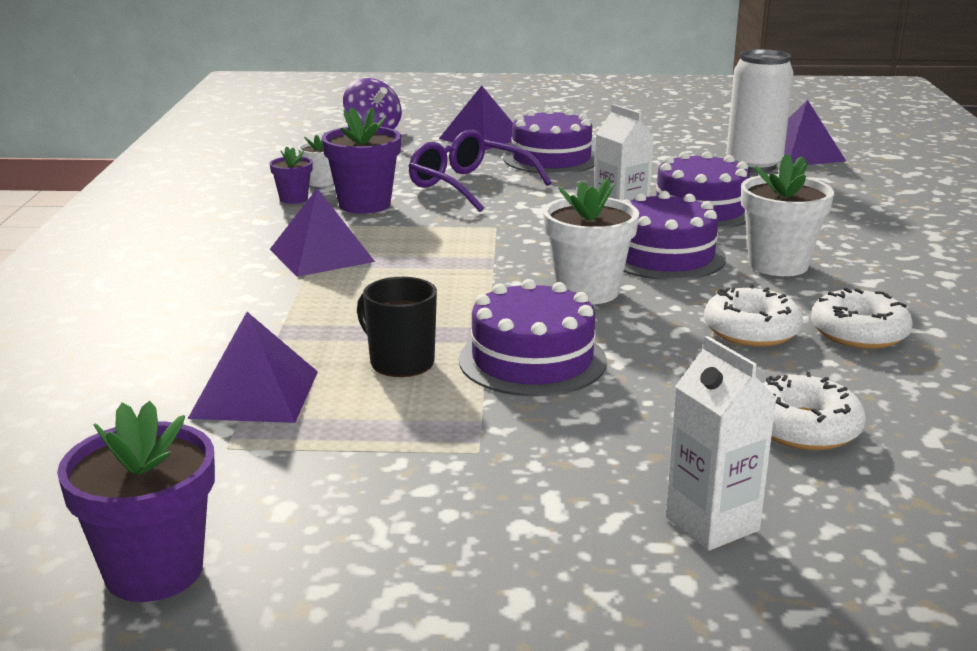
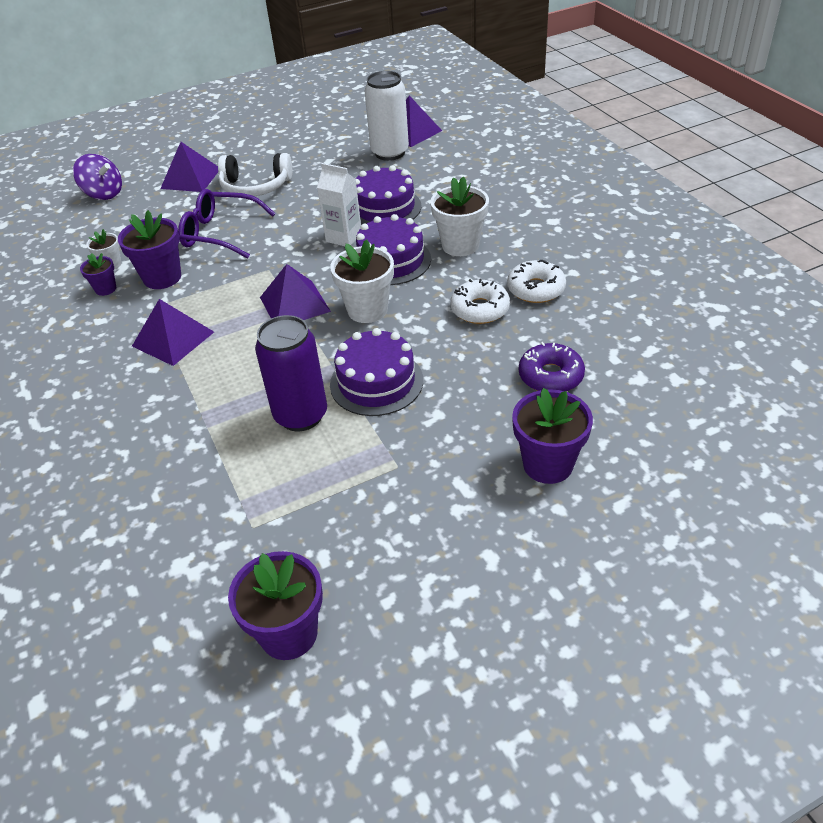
camera: 25 degrees left, 20 degrees up
purple pyramid [188,312,318,423] -> purple pyramid moved to [260,264,331,320]
black mug [357,277,437,377] -> purple can [255,315,327,431]
purple cake [503,108,595,174] -> white headphones [218,153,292,196]
white carton [666,336,777,551] -> purple flower pot [512,388,593,484]
white donut [763,372,866,450] -> purple donut [519,342,585,392]

